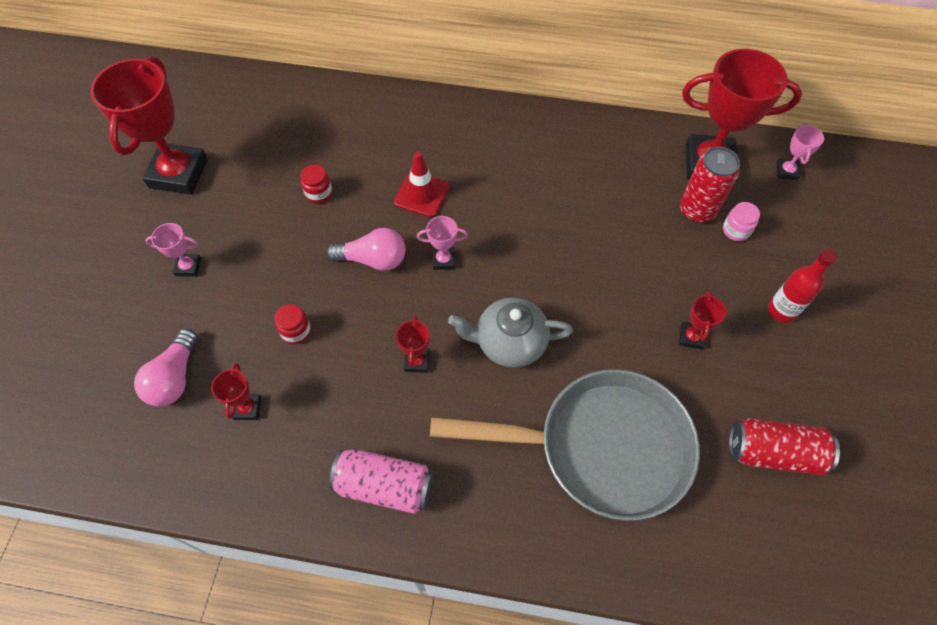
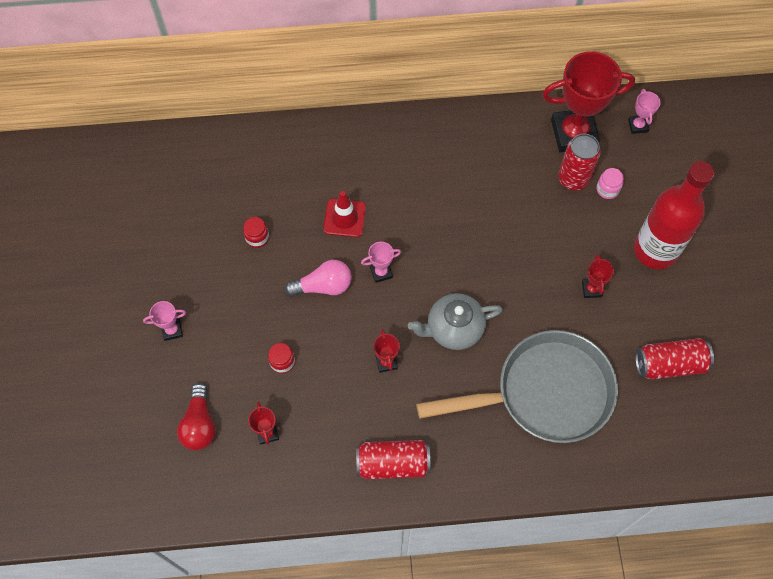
camera: 15 degrees left, 5 degrees up
red trophy [90,56,208,195] -> none
pink light bulb [134,329,198,407] -> red light bulb [177,383,216,450]
pink can [329,449,433,514] -> red can [356,440,431,479]
red bottle [768,249,837,323] -> red bottle [634,161,714,269], size x1.93

